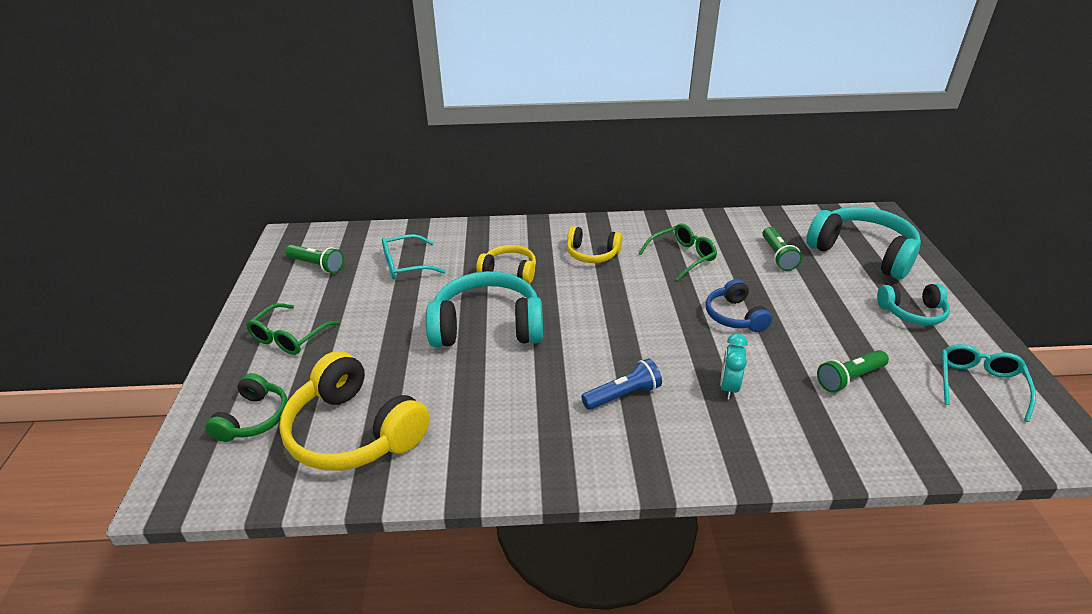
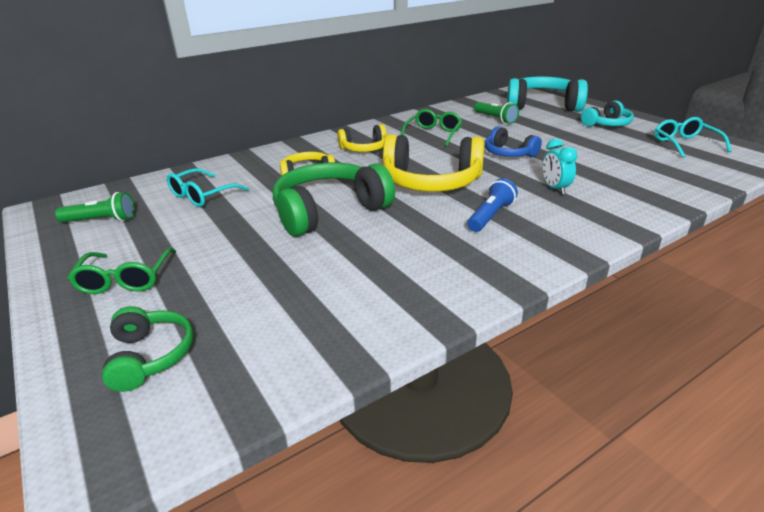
camera: 30 degrees left, 5 degrees down
yellow headphones [279,351,430,471] -> yellow headphones moved to [383,134,484,192]
turquoise headphones [426,271,543,347] -> green headphones [273,163,395,237]
green flashlight [817,350,889,393] -> none

